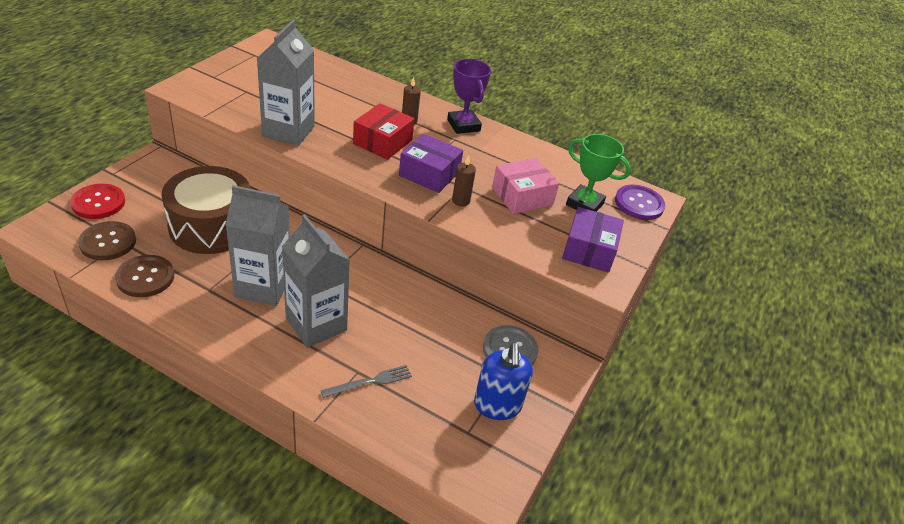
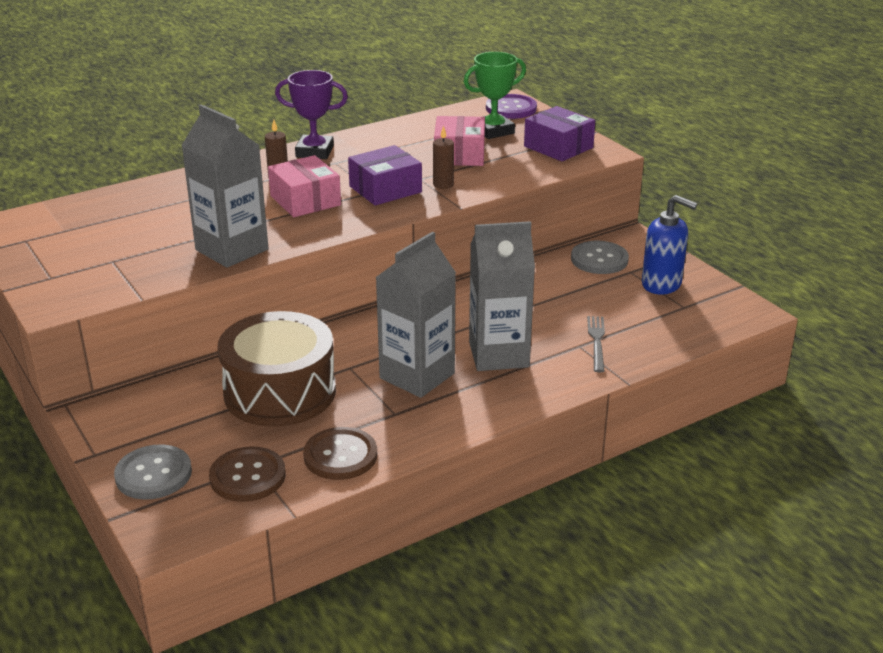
camera: 55 degrees left, 10 degrees down
red button [70,184,125,219] -> grey button [114,444,192,500]
red box [353,103,414,160] -> pink box [268,155,341,217]

